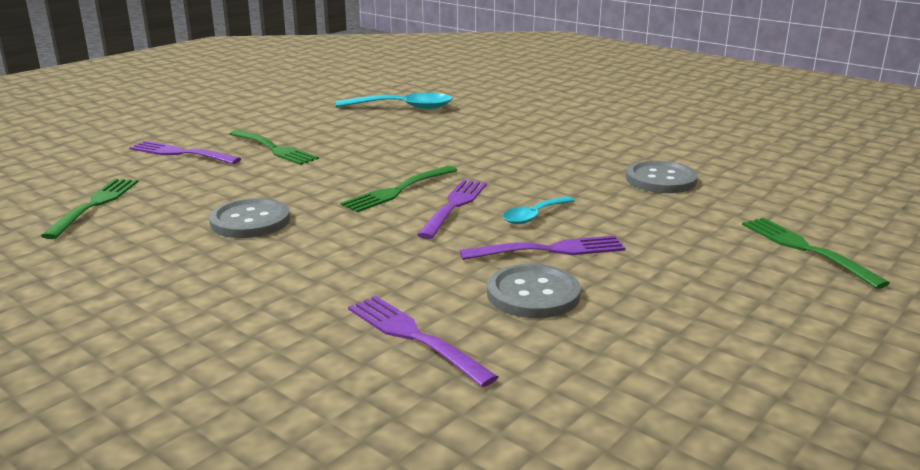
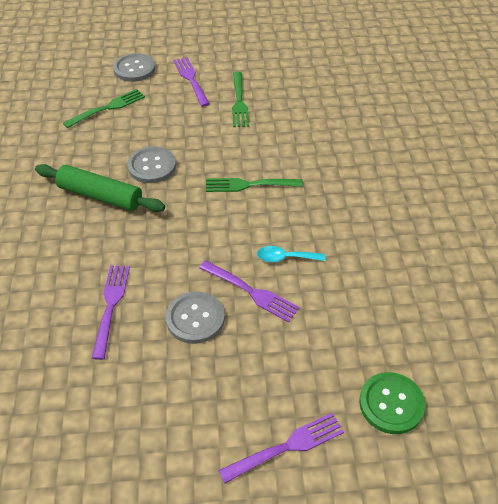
camera: 45 degrees right, 25 degrees up
turquoise spoon [336,93,453,109] -> none
purple fork [417,180,487,239] -> purple fork moved to [218,413,344,484]
grey button [626,161,698,193] -> grey button moved to [113,53,155,82]
green fork [742,217,890,289] -> green button [359,372,425,434]
none -> green rolling pin [35,164,165,212]

